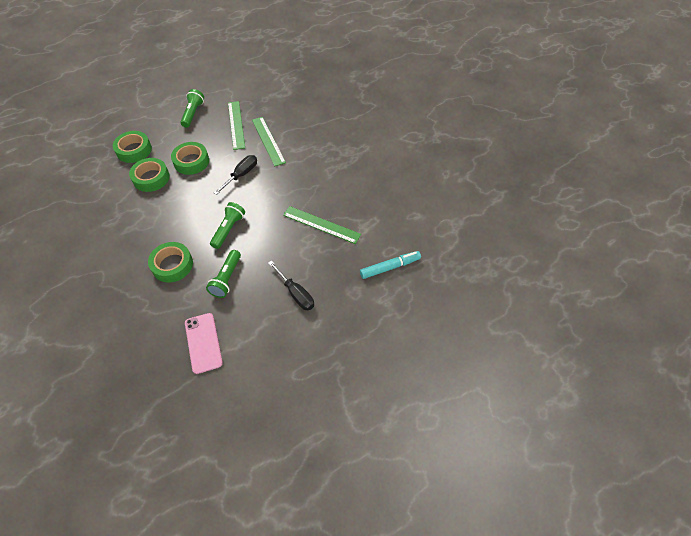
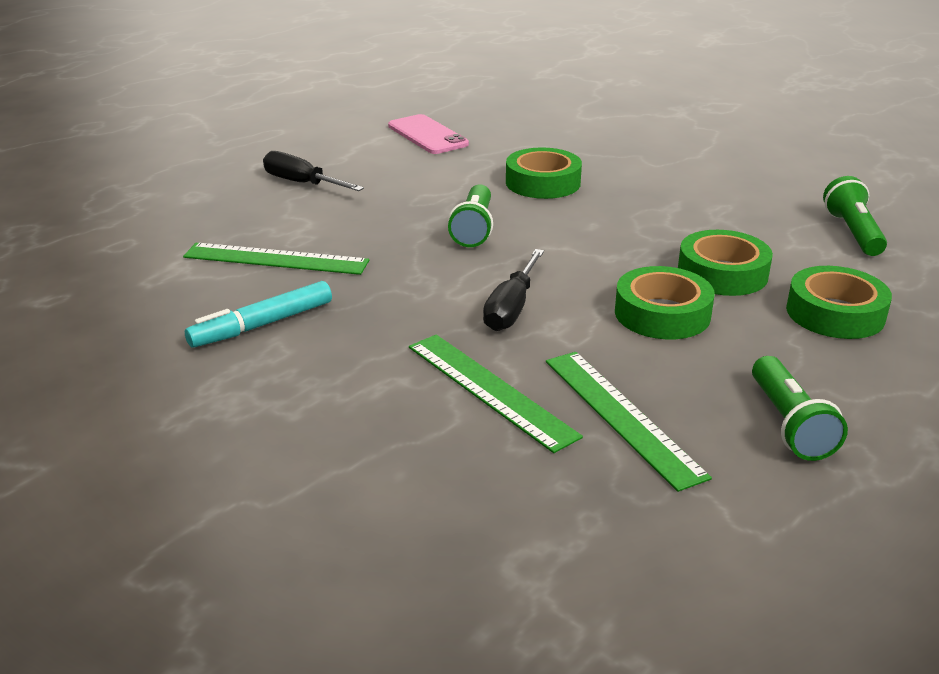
camera: 165 degrees right, 25 degrees down
green flashlight [206,250,241,298] -> green flashlight moved to [823,176,887,256]
turquoise marker [360,251,421,279] -> turquoise marker moved to [185,281,332,348]

